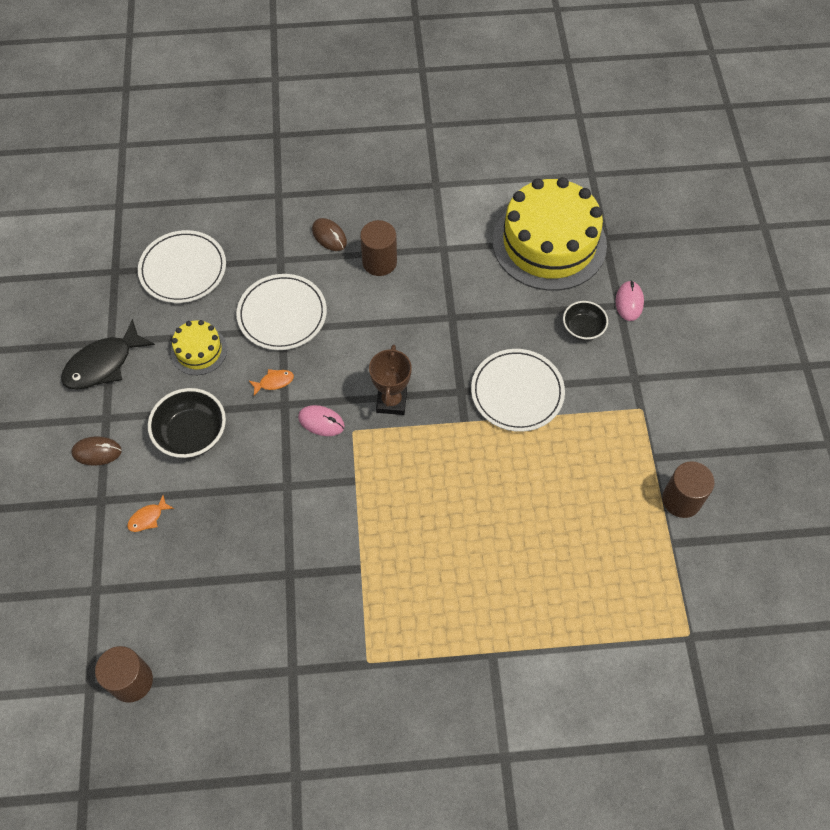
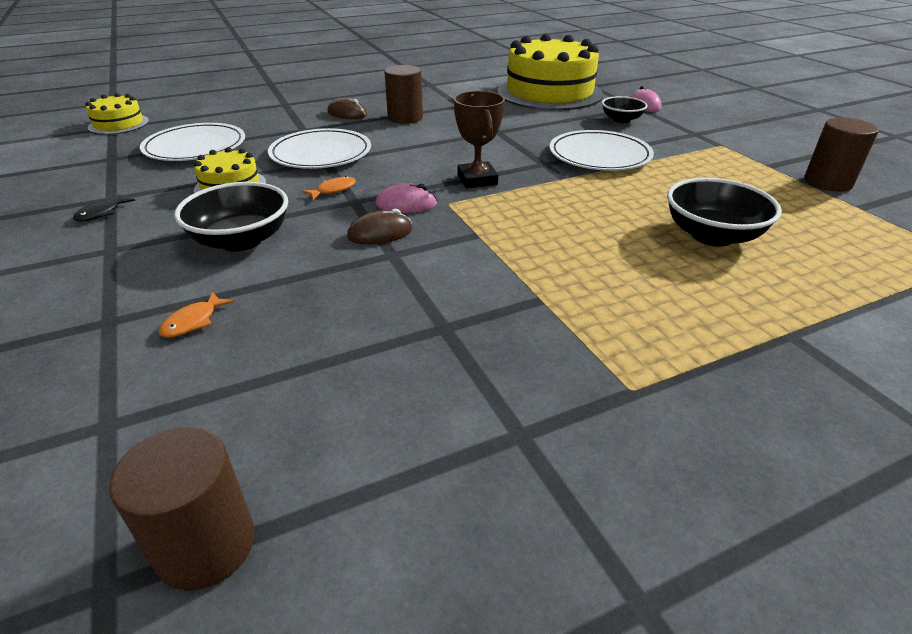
camera: 20 degrees left, 25 degrees down
black fish [61,319,155,389] -> black fish [73,194,135,221], size x0.46
brown mouse [71,436,122,466] -> brown mouse moved to [347,209,413,245]
none -> yellow cake [85,93,149,135]
none -> black bowl [667,178,782,247]

